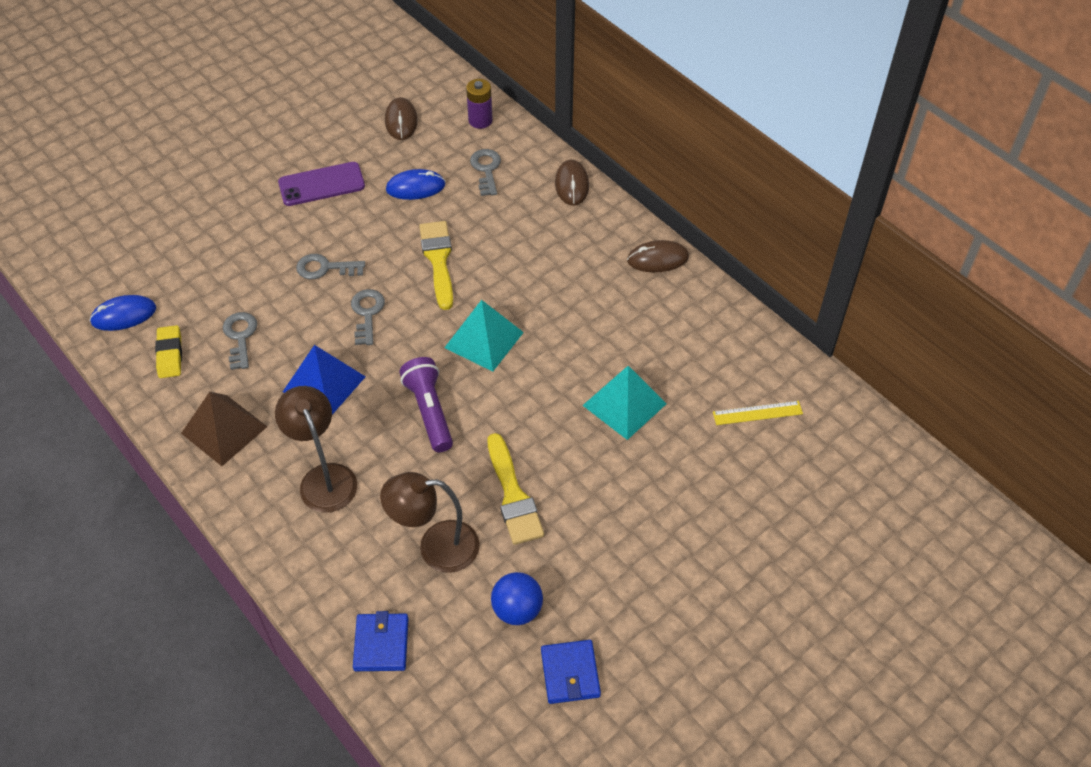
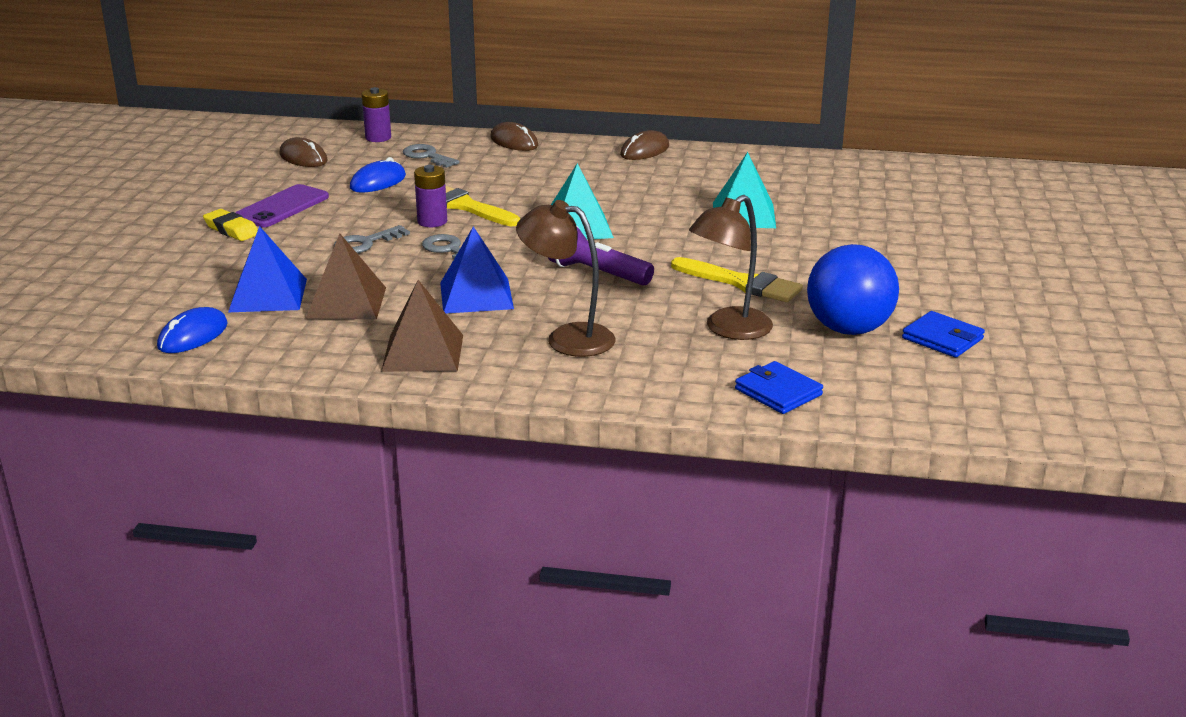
camera: 40 degrees left, 25 degrees down
yellow eraser [155,325,182,378] -> yellow eraser moved to [203,209,258,241]
grey key [223,312,257,370] -> brown pyramid [306,234,386,319]
blue ball [491,572,543,625] -> blue ball [807,244,899,335], size x1.60
yellow ruler [713,401,803,425] -> none
none -> blue pyramid [228,226,307,312]
none -> purple battery [414,165,447,227]

